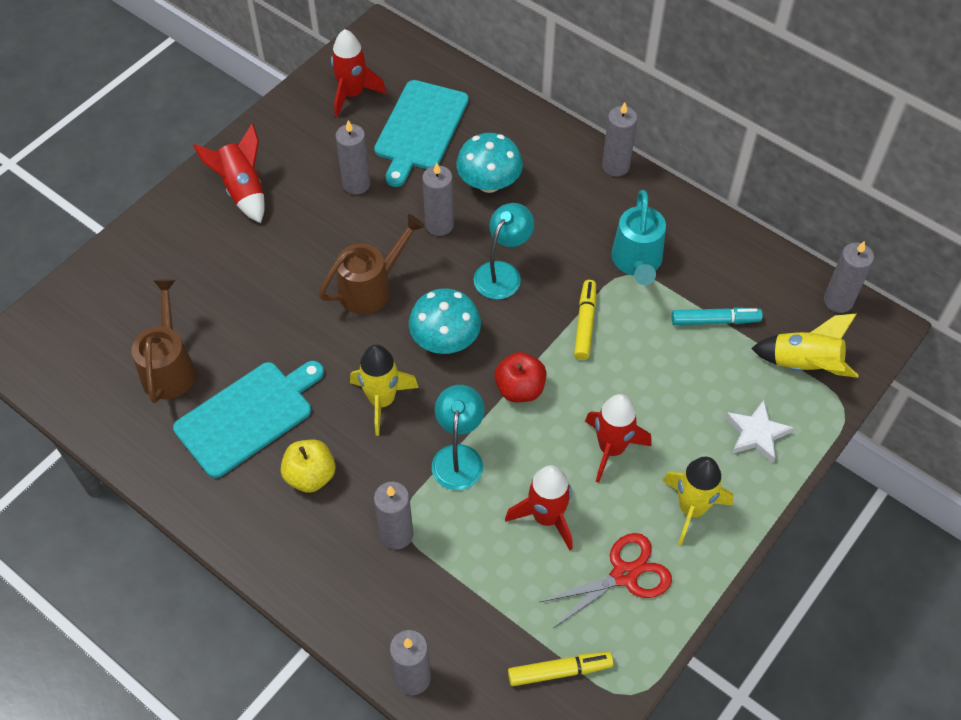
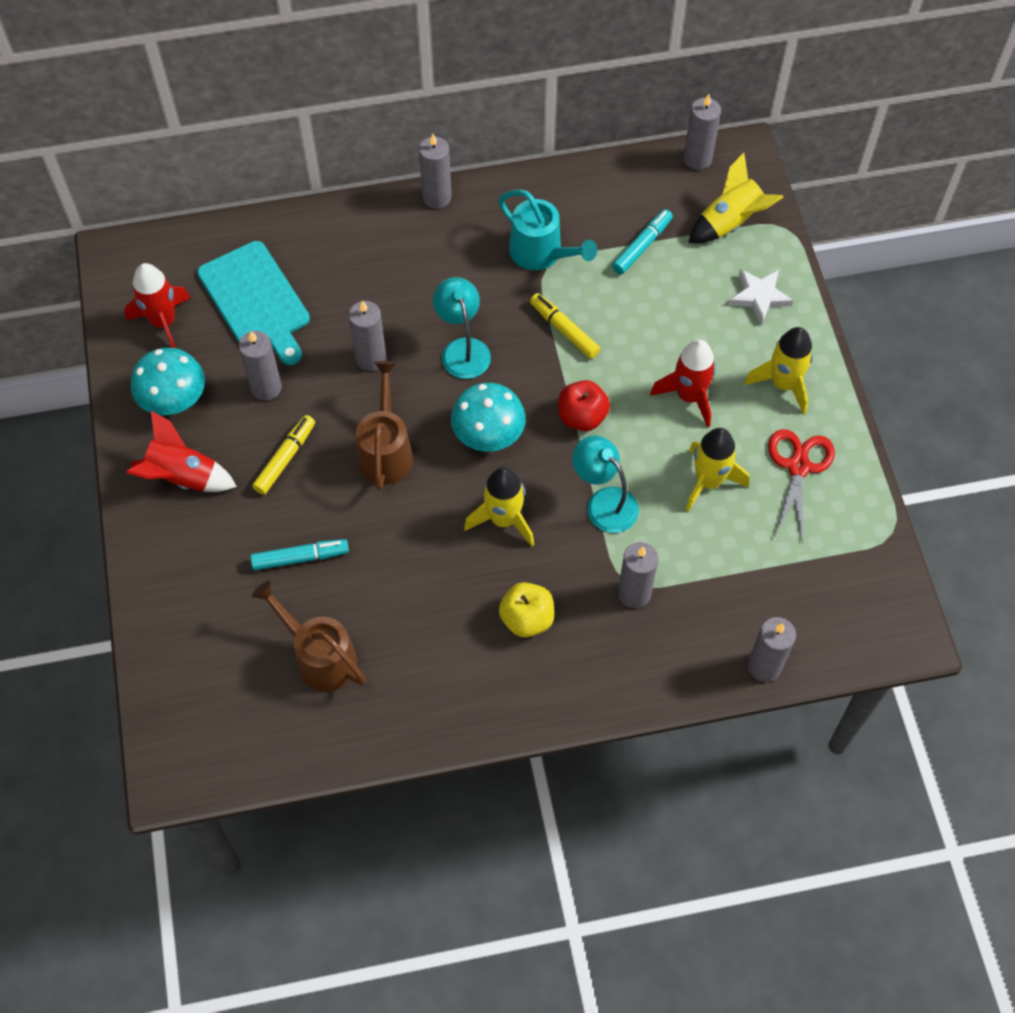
camera: 50 degrees left, 5 degrees up
turquoise cutting board [173,361,324,478] -> none
turquoise mushroom [456,133,523,193] -> turquoise mushroom moved to [131,348,205,415]
red rocket [505,465,573,550] -> yellow rocket [686,428,749,512]
yellow marker [508,652,613,686] -> yellow marker moved to [252,415,315,495]
none -> turquoise marker [250,539,349,570]

